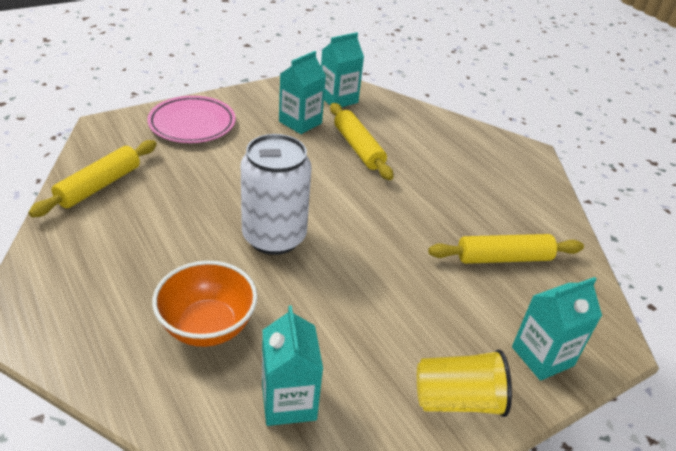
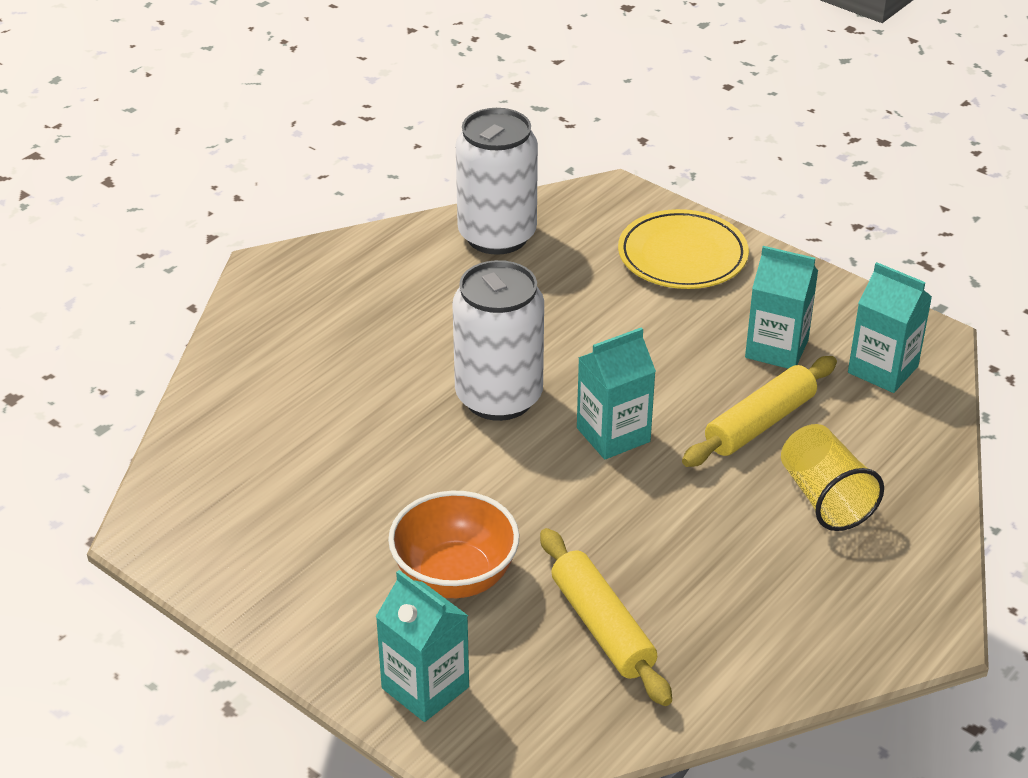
camera: 75 degrees right, 0 degrees up
yellow rolling pin [28,140,157,217] -> white can [456,108,538,255]
pink plate [147,96,236,143] -> yellow plate [618,209,749,289]
orange bowl [152,261,257,347] -> orange bowl moved to [388,491,519,598]
turquoise carton [262,305,323,426] -> turquoise carton moved to [577,327,656,459]
yellow cup [417,350,512,417] -> yellow cup moved to [781,424,884,531]

